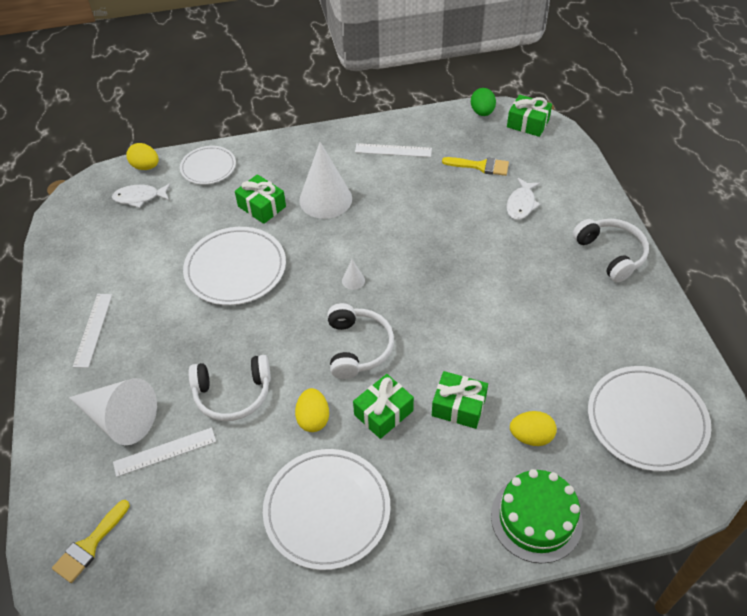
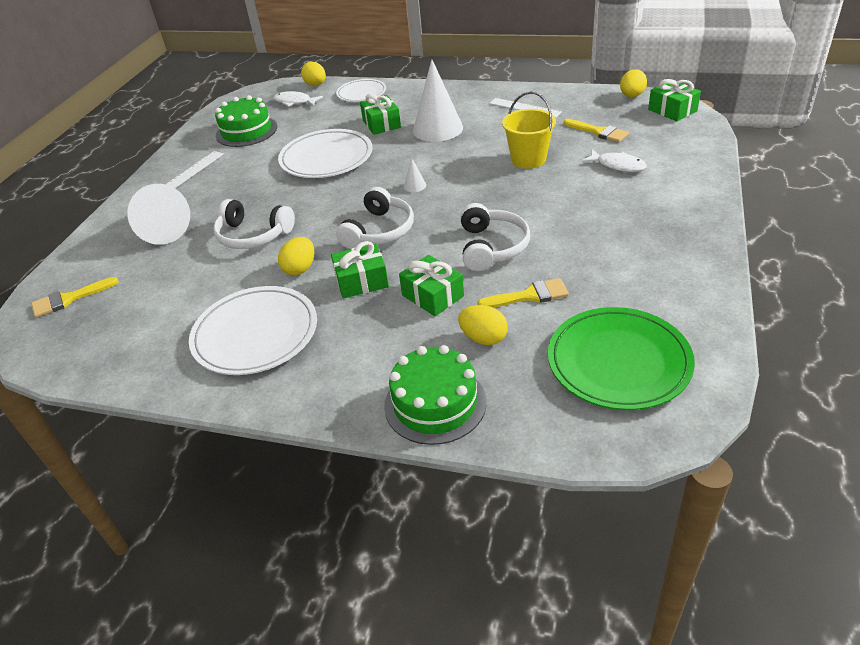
camera: 30 degrees right, 10 degrees down
white ruler [113,427,216,477] -> none
green egg [471,88,496,116] -> yellow egg [620,69,647,97]
white fish [507,178,541,220] -> white fish turned 105 degrees counterclockwise [582,149,647,172]
white headphones [573,219,649,283] -> white headphones moved to [461,203,530,271]
white plate [588,366,711,472] -> green plate [548,307,695,410]
none -> green cake [215,95,277,147]
none -> yellow brush [477,278,569,308]
none -> yellow bucket [502,92,556,169]

